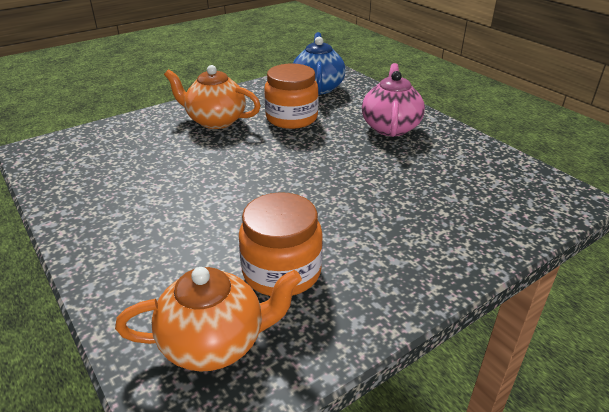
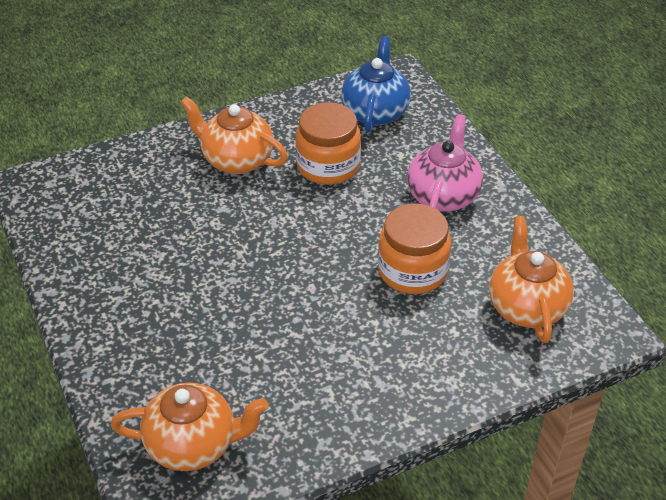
camera: 10 degrees right, 10 degrees up
orange jar [239,192,323,296] -> orange jar moved to [378,204,451,294]
none -> orange teapot [489,216,574,343]

